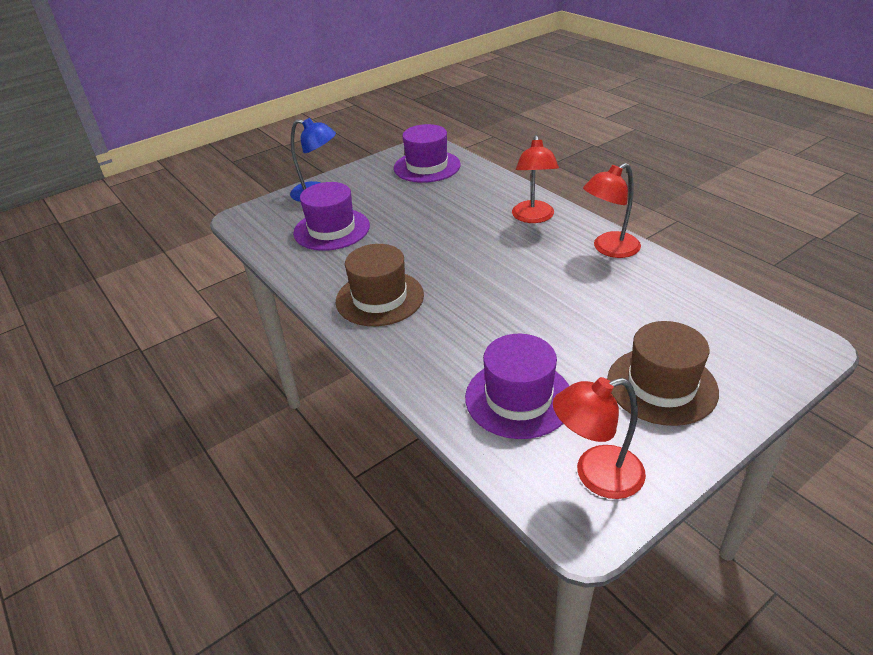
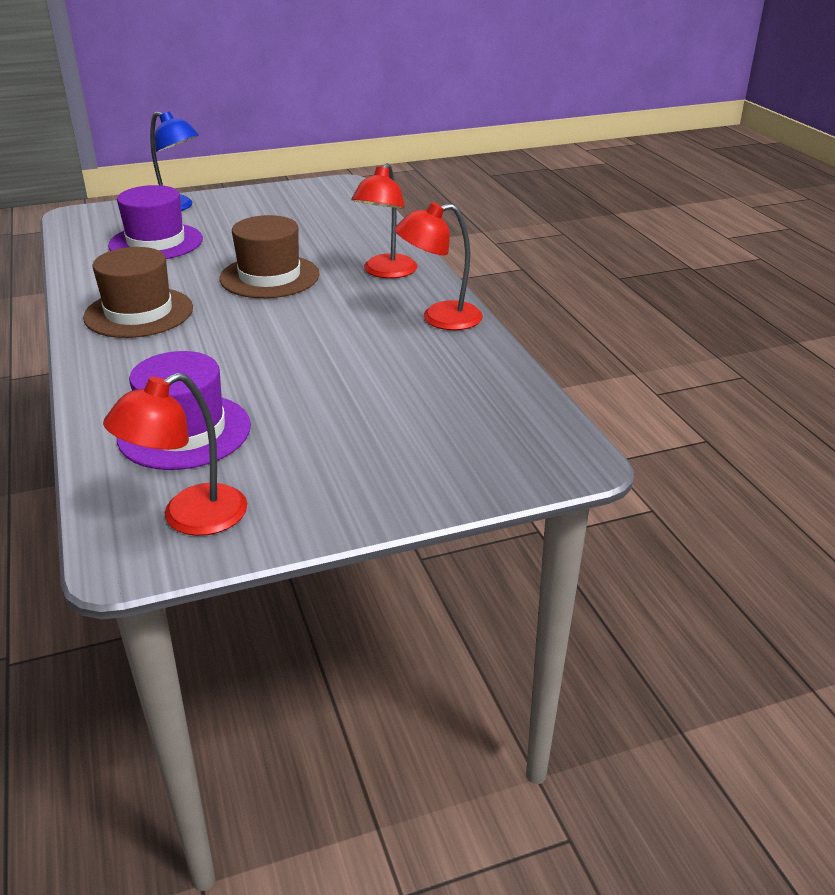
camera: 15 degrees right, 5 degrees down
purple hat [394,124,461,183] -> none
red lamp [553,377,646,499] -> red lamp turned 45 degrees counterclockwise [103,373,247,536]
brown hat [607,321,719,426] -> brown hat moved to [219,215,320,298]

